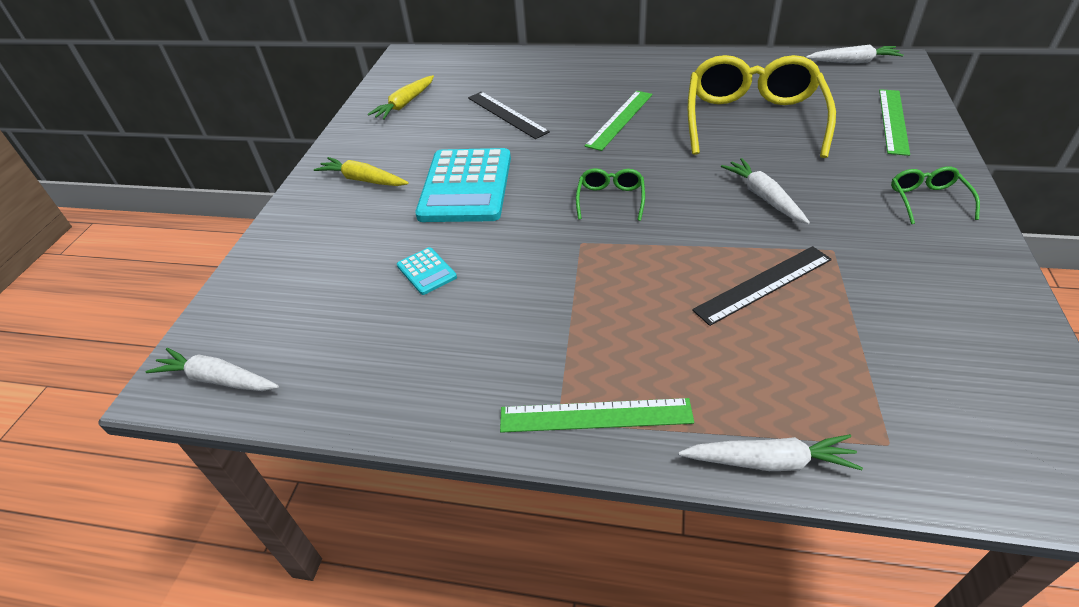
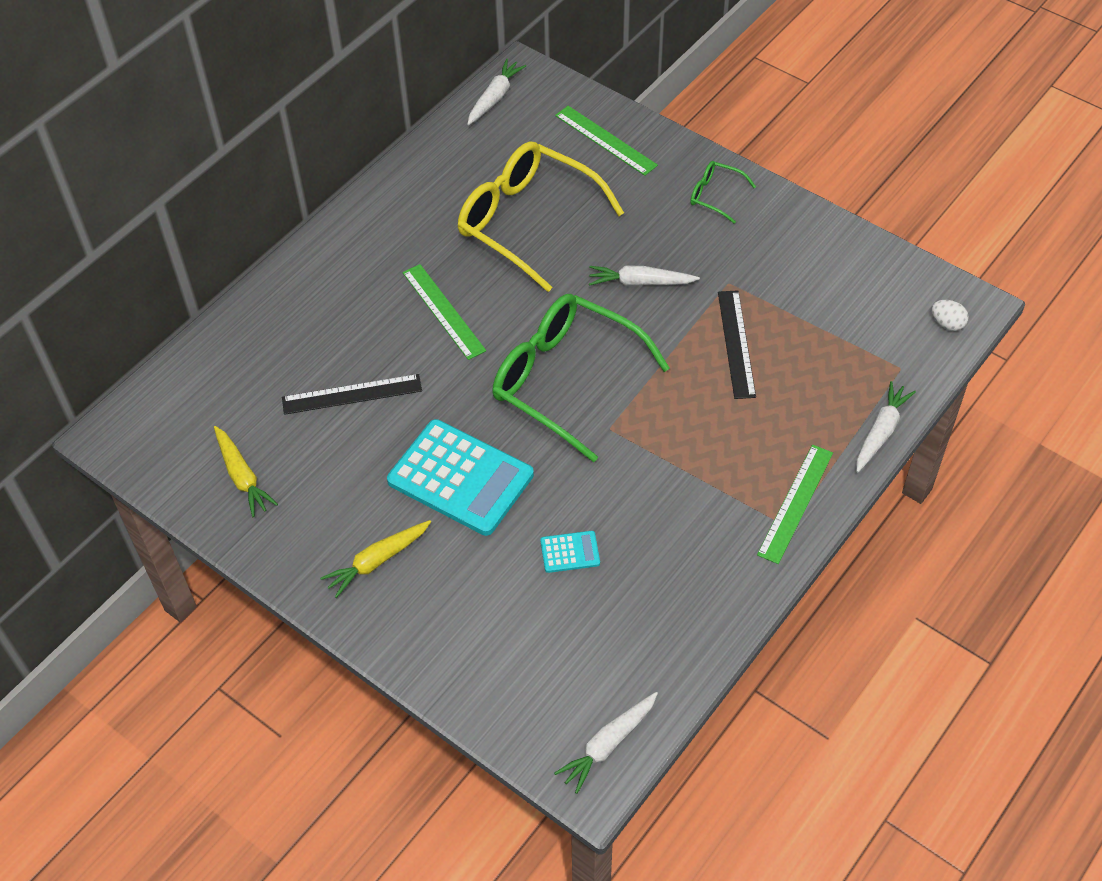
camera: 65 degrees left, 10 degrees up
green glasses [576,168,645,221] -> green glasses [492,294,670,462], size x2.27
none -> white egg [932,300,969,331]

